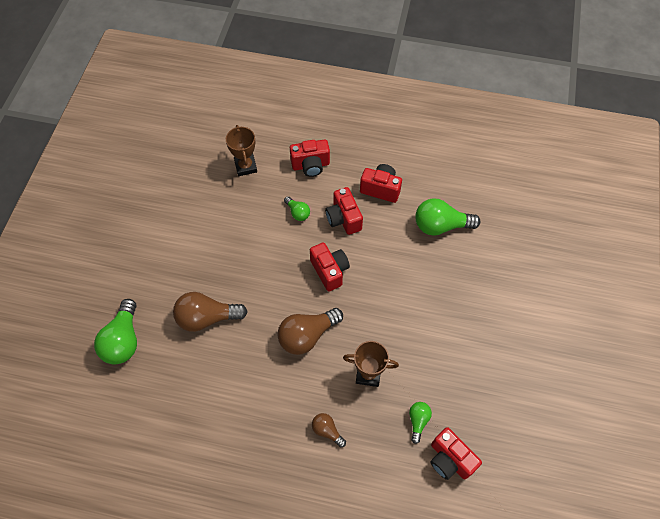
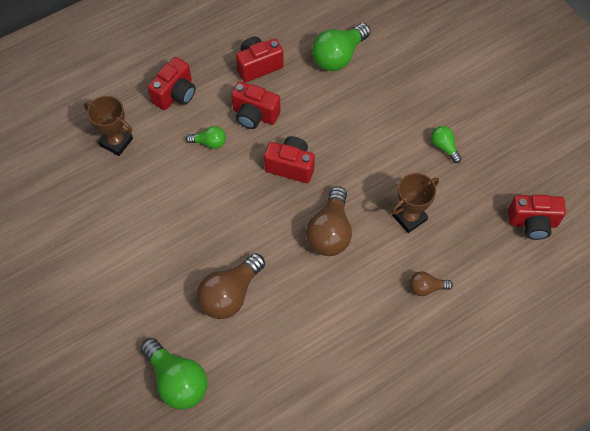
camera: 45 degrees left, 0 degrees up
green light bulb [409,402,432,444] -> green light bulb moved to [431,126,462,163]

